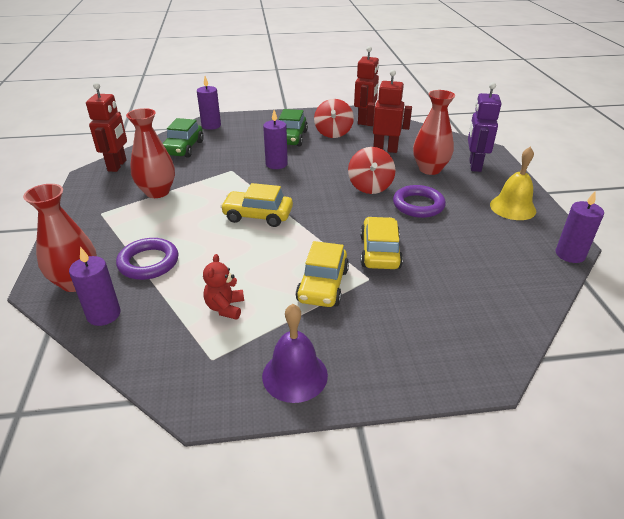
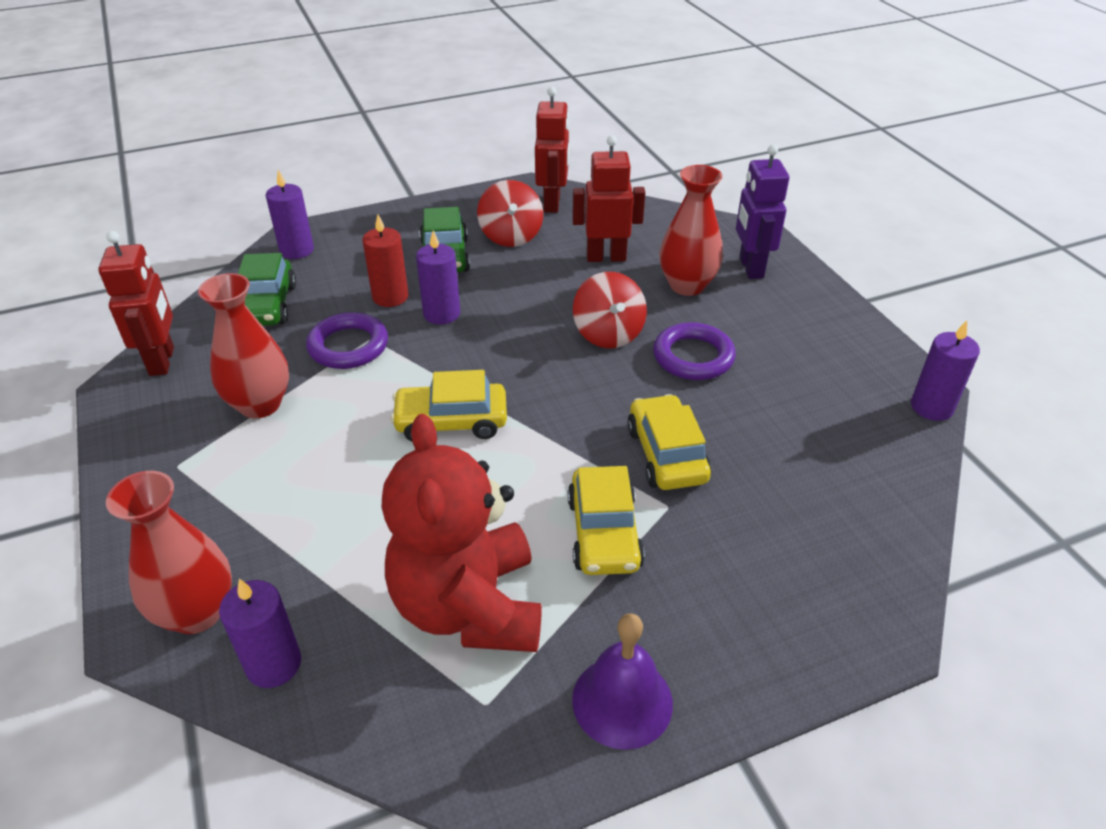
camera: 15 degrees left, 5 degrees up
purple ring [116,238,178,280] -> purple ring moved to [306,312,388,369]
red teddy bear [203,254,244,320] -> red teddy bear [382,414,542,652], size x2.38
yellow bell [490,147,536,220] -> none
none -> red candle [362,215,409,307]

